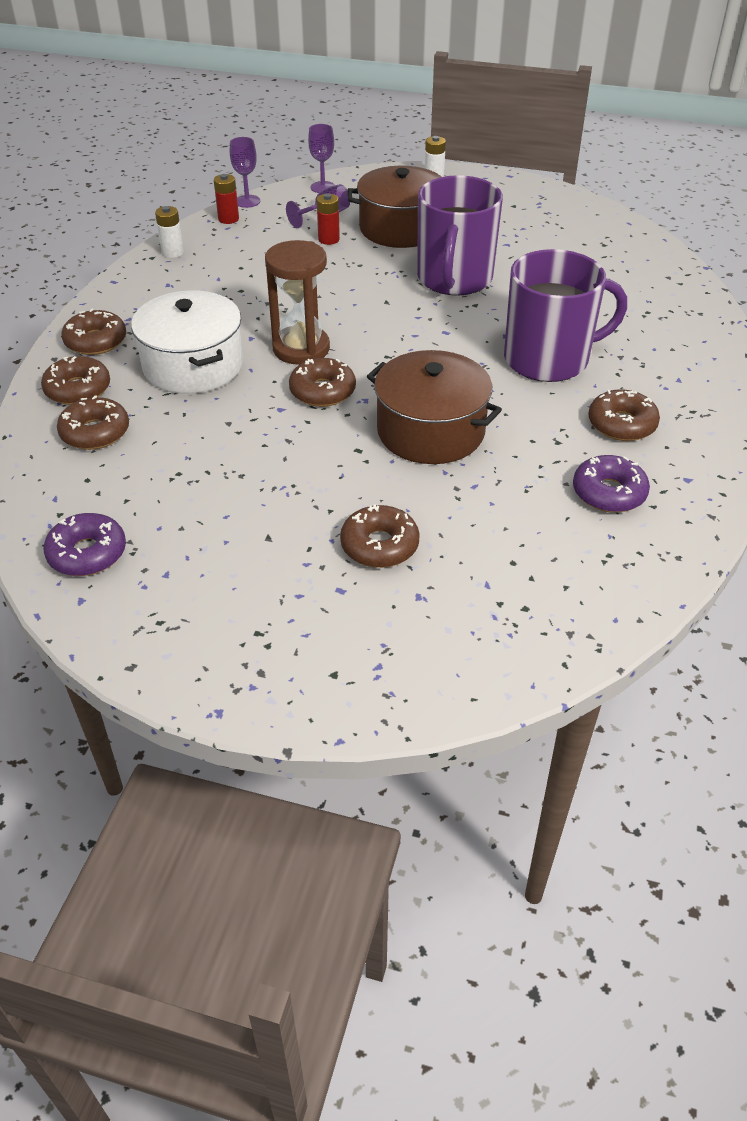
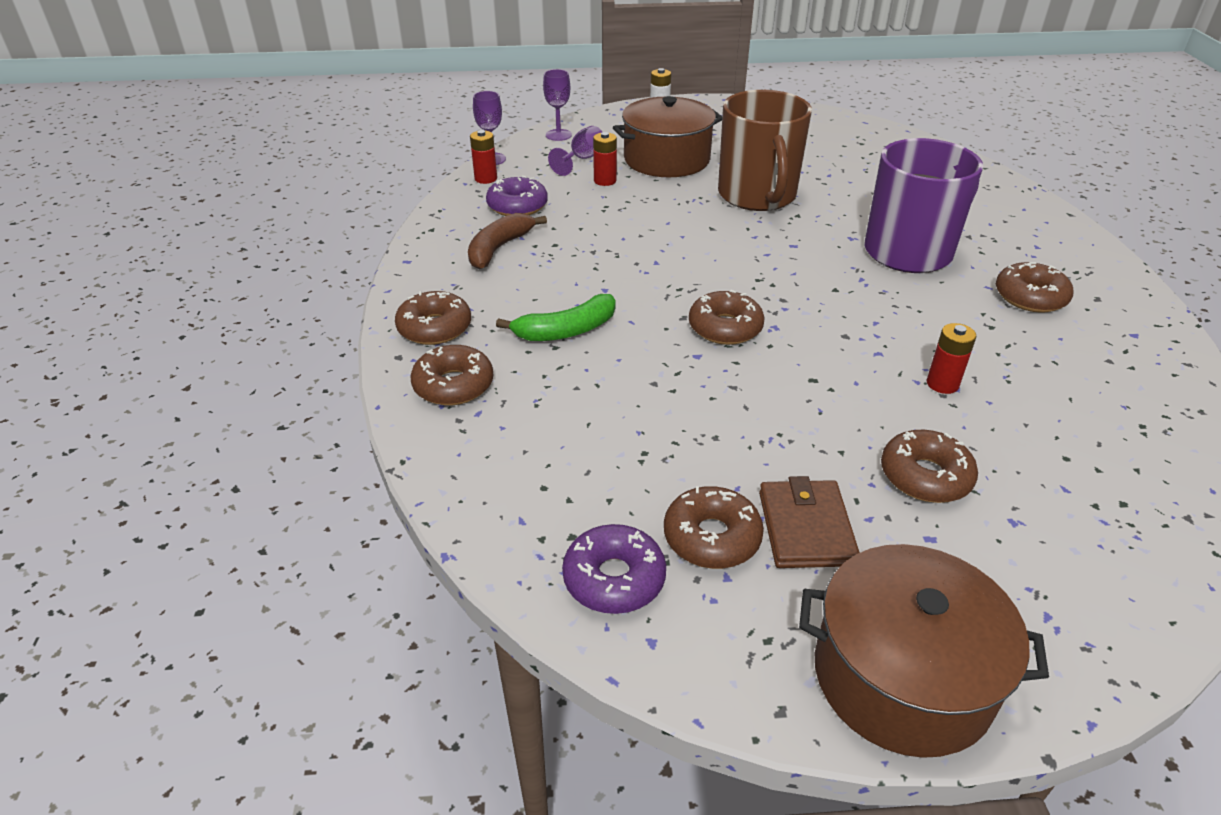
camera: 20 degrees left, 5 degrees down
brown donut [57,395,129,450] -> brown donut moved to [664,486,764,569]
white pot [131,290,243,394] -> green banana [496,294,616,341]
white battery [155,206,184,258] -> none
brown hourglass [265,240,330,365] -> none
brown pot [367,350,502,464] -> brown pot moved to [799,544,1049,758]
purple mug [417,175,503,296] -> brown mug [718,90,812,211]
purple donut [573,455,650,513] -> purple donut moved to [486,176,548,216]
none -> brown banana [468,213,547,269]
none -> brown wallet [759,476,860,568]
none -> red battery [927,323,977,394]

